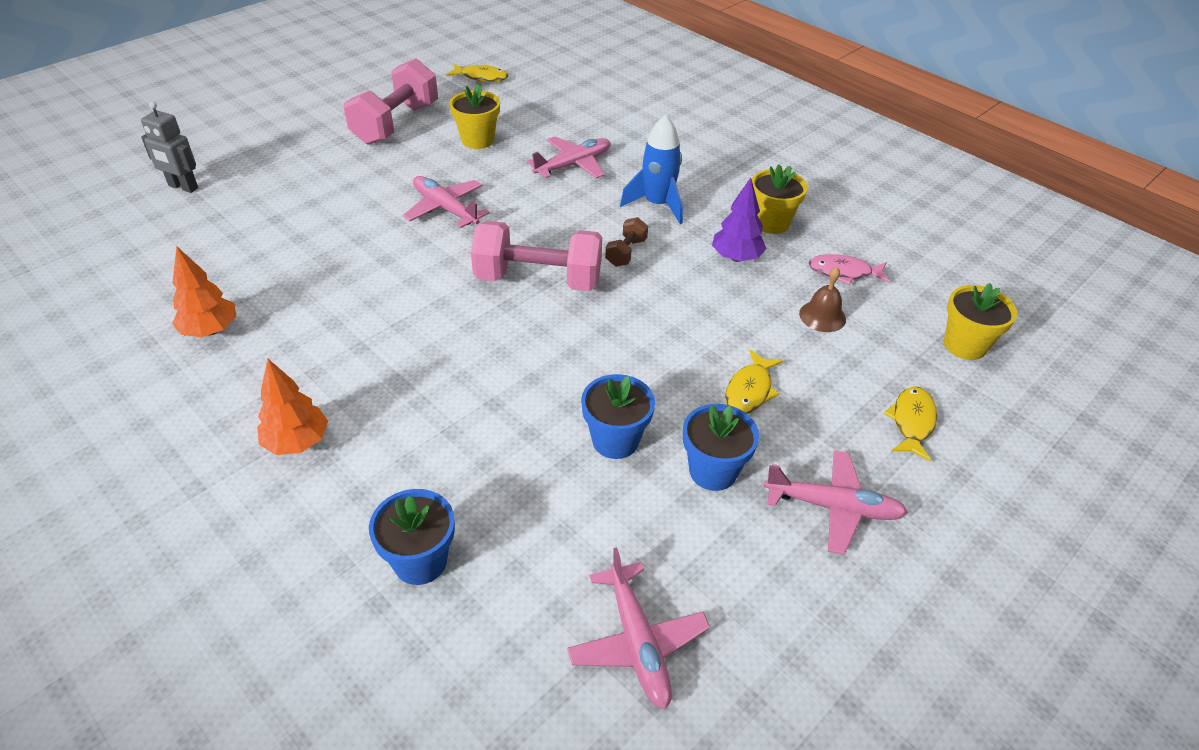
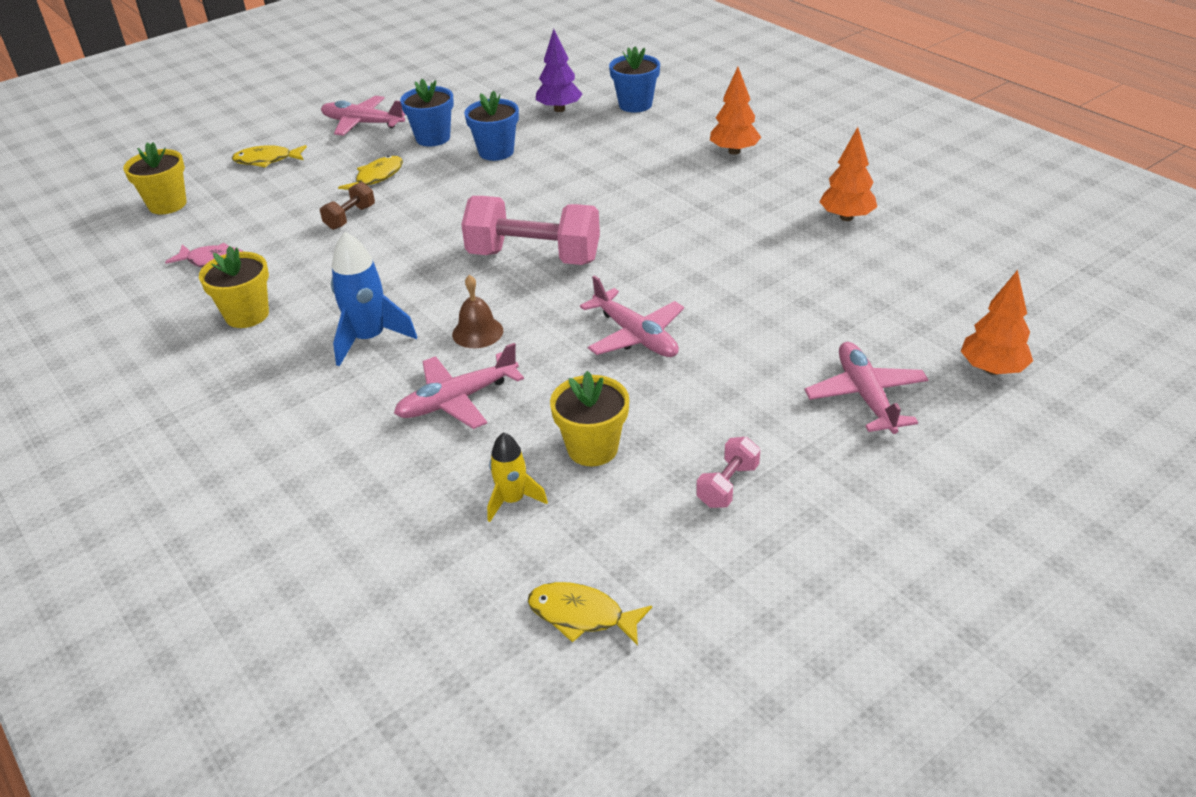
camera: 170 degrees left, 5 degrees down
grey robot [141,101,198,193] -> orange tree [961,270,1033,375]
pink dumbbell [344,58,438,145] -> pink dumbbell [696,437,760,508], size x0.47
pink plane [567,547,710,710] -> pink plane moved to [805,342,929,434]
brown dumbbell [605,217,648,267] -> brown dumbbell moved to [320,182,375,230]
purple tree [712,178,767,262] -> purple tree moved to [536,29,583,112]
brown bell [799,267,846,332] -> brown bell moved to [452,275,503,348]
yellow fish [884,387,937,461] -> yellow fish turned 60 degrees clockwise [232,145,307,168]
none -> yellow rocket [487,432,548,522]

